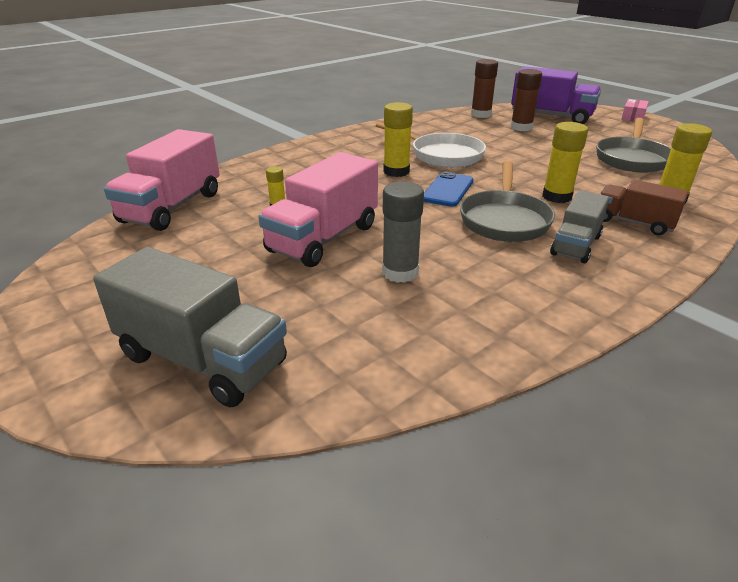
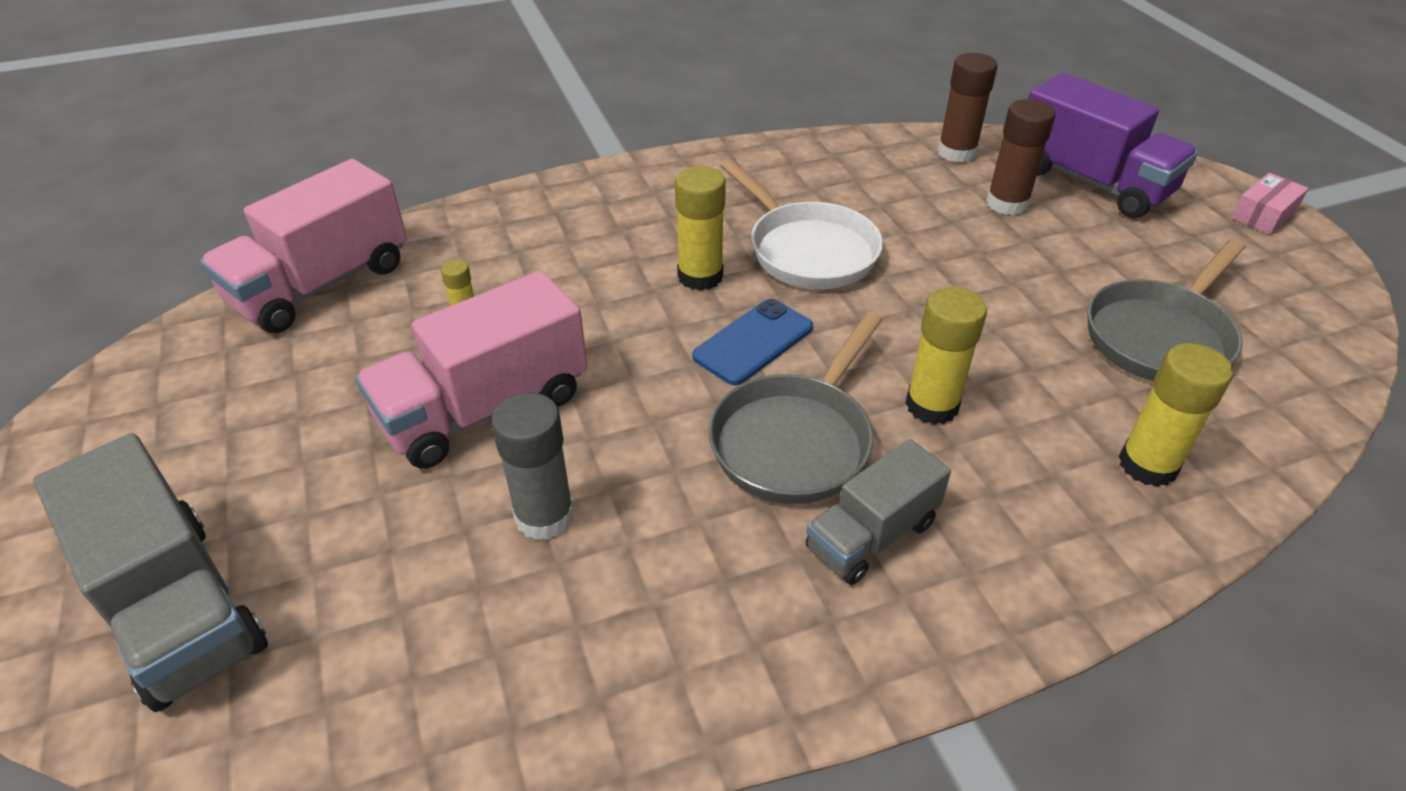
camera: 20 degrees right, 10 degrees up
brown truck [600,179,689,235] -> none

